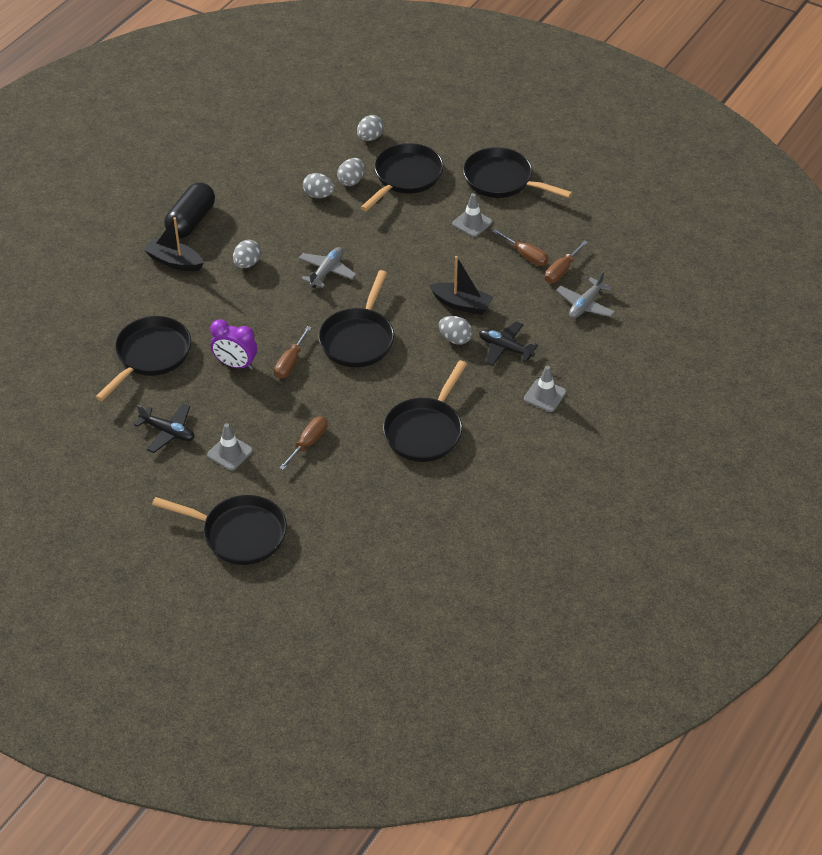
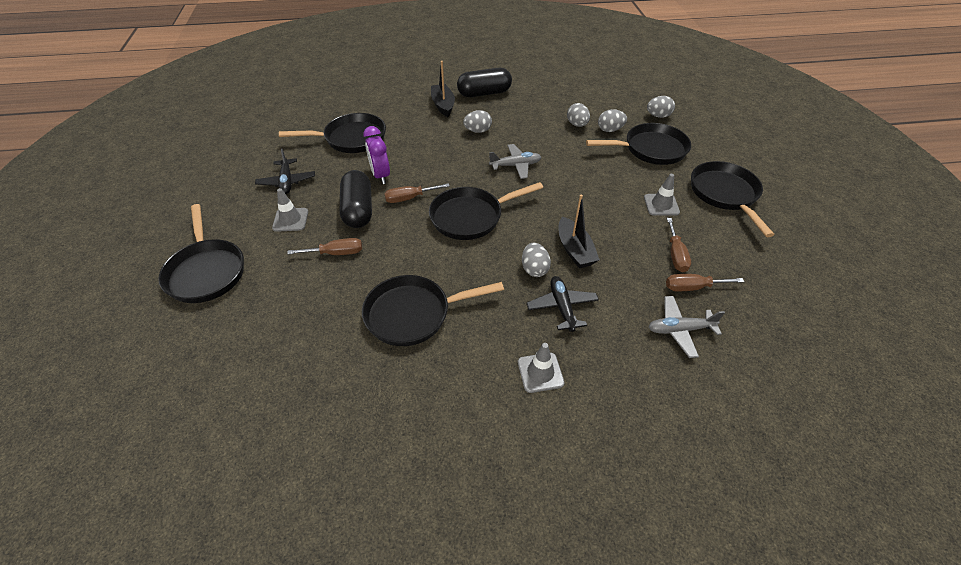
camera: 50 degrees right, 0 degrees up
none -> black capsule [340,170,372,228]

